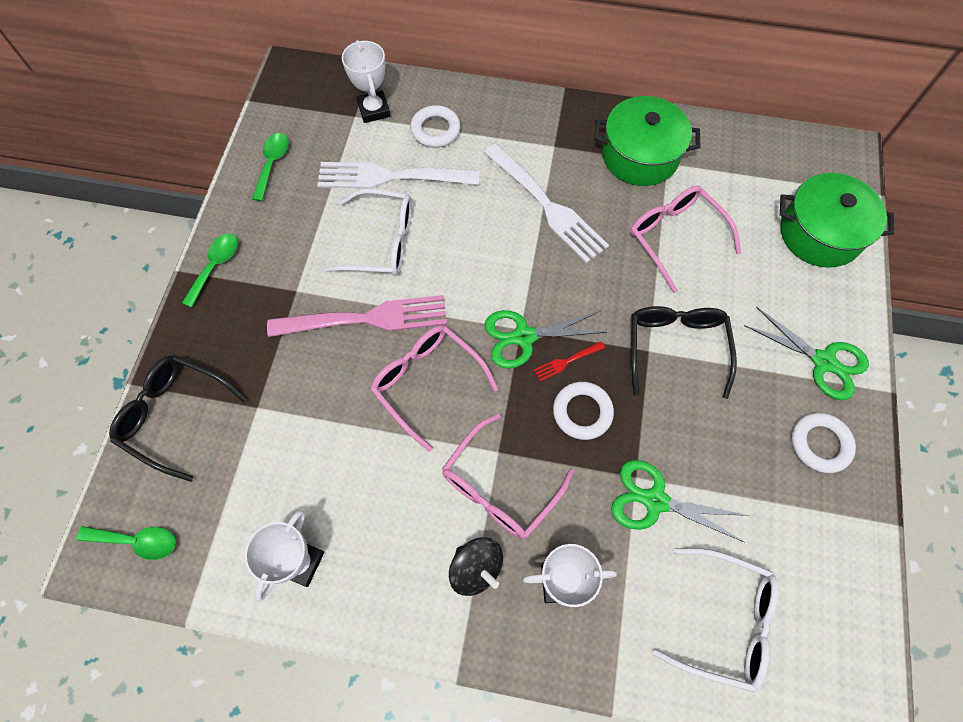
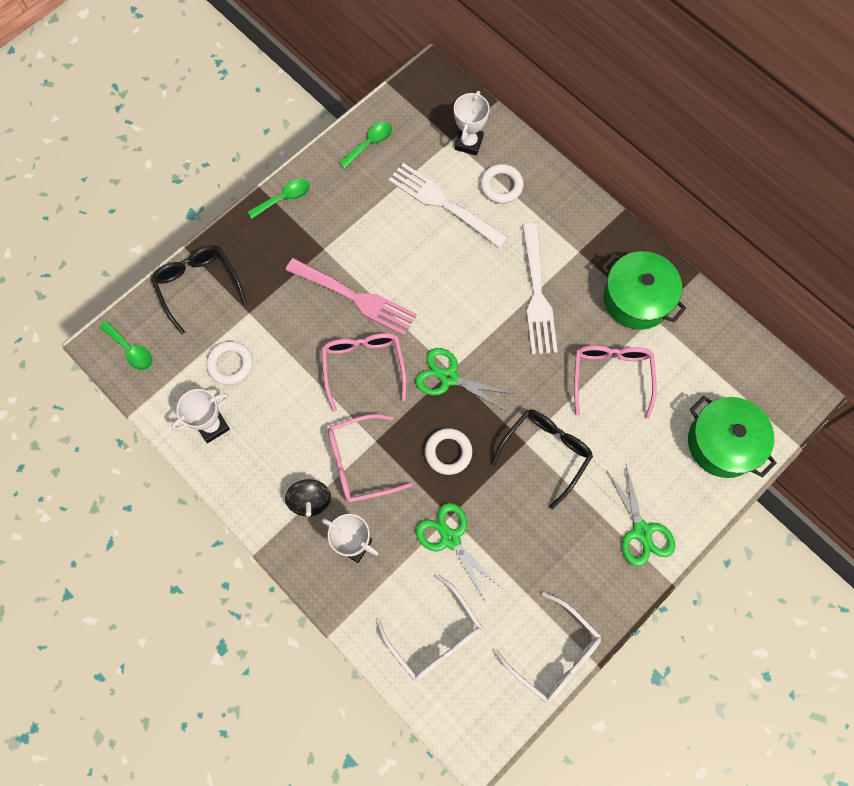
camera: 35 degrees right, 5 degrees up
white glasses [322,189,412,276] -> white glasses moved to [493,592,601,703]
red fork [534,341,605,381] -> none
white ring [791,413,856,473] -> white ring moved to [206,341,253,385]

